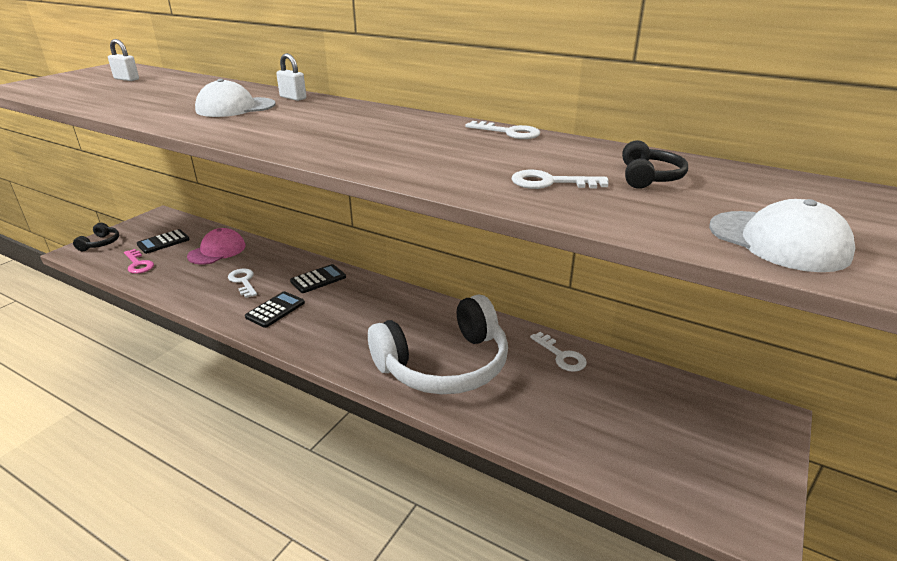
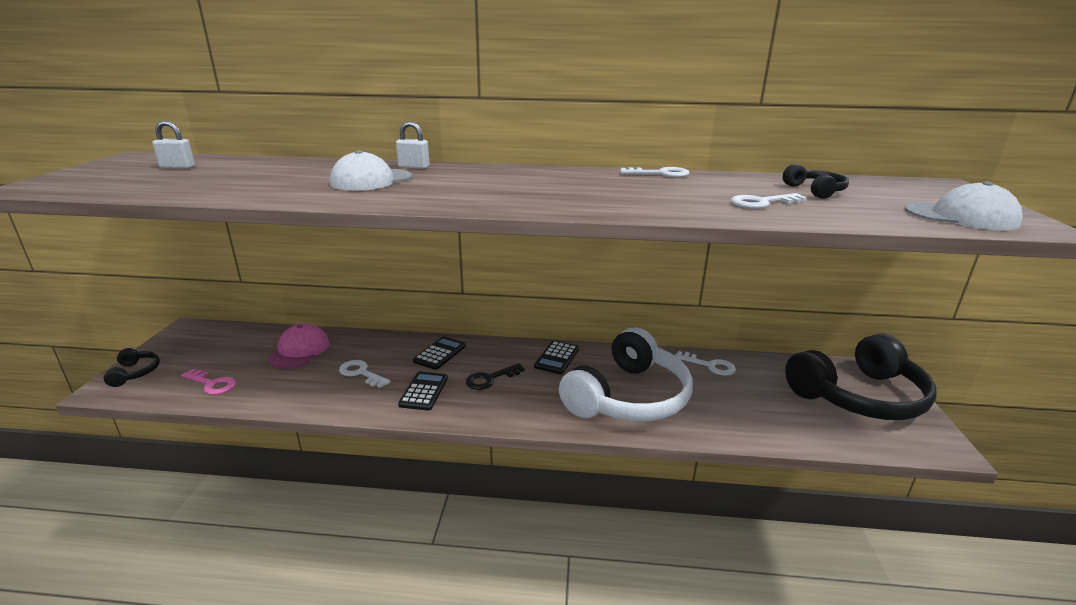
camera: 25 degrees left, 5 degrees down
black calculator [137,229,190,254] -> black calculator moved to [534,341,579,374]
none -> black key [466,363,525,390]
none -> black headphones [785,333,937,420]

